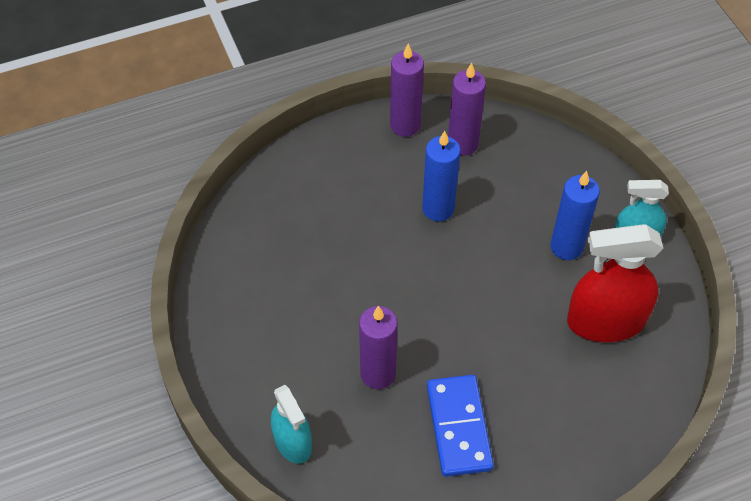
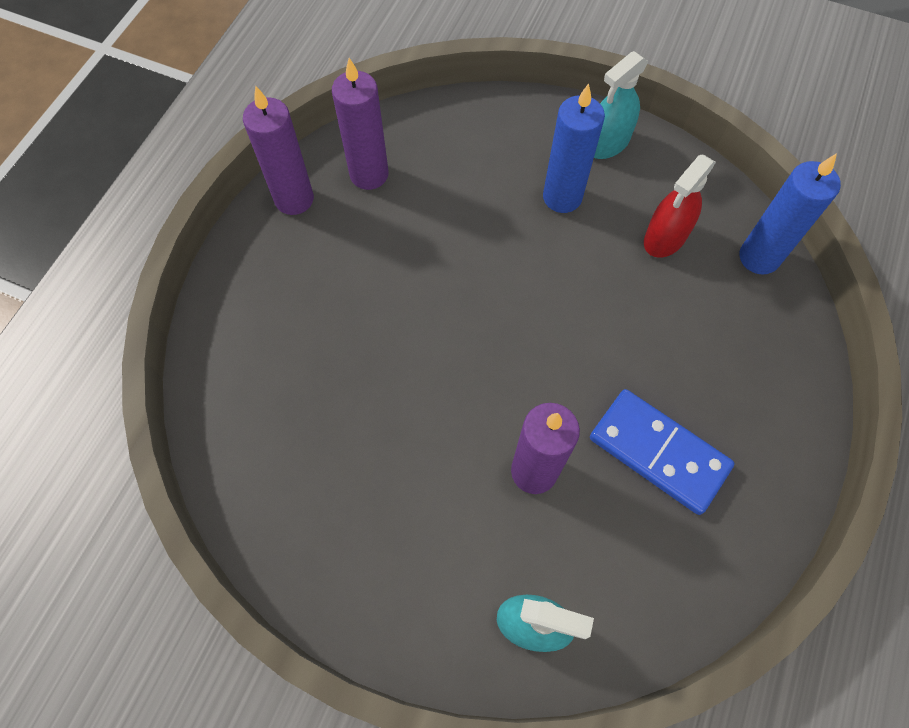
camera: 45 degrees left, 10 degrees up
blue candle [422,131,461,222] -> blue candle moved to [740,153,841,275]
red spray bottle [567,224,663,342] -> red spray bottle [644,155,716,258], size x0.61

